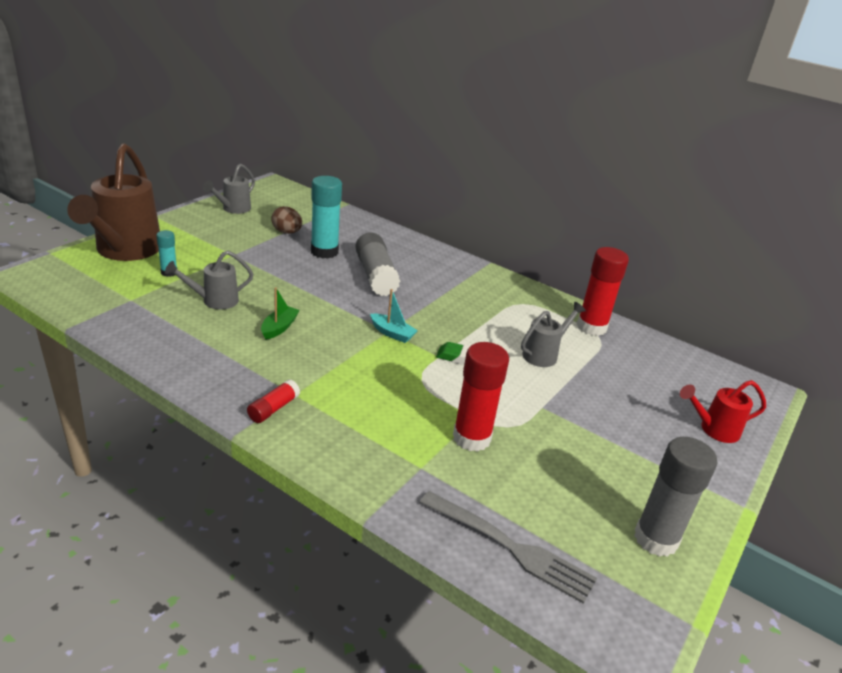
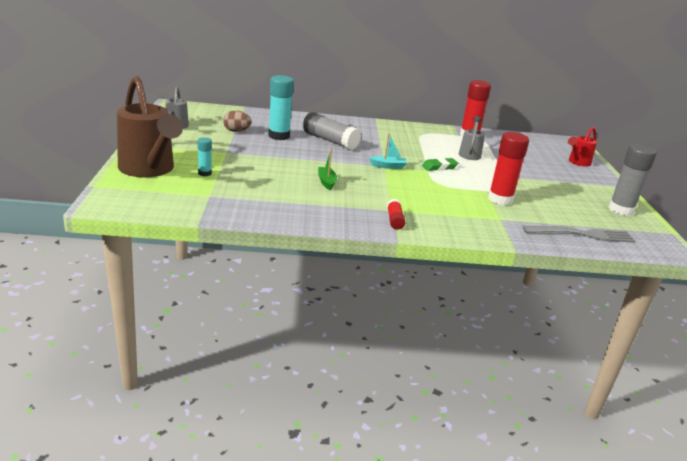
camera: 35 degrees left, 5 degrees down
grey watering can [165,251,253,310] -> none

